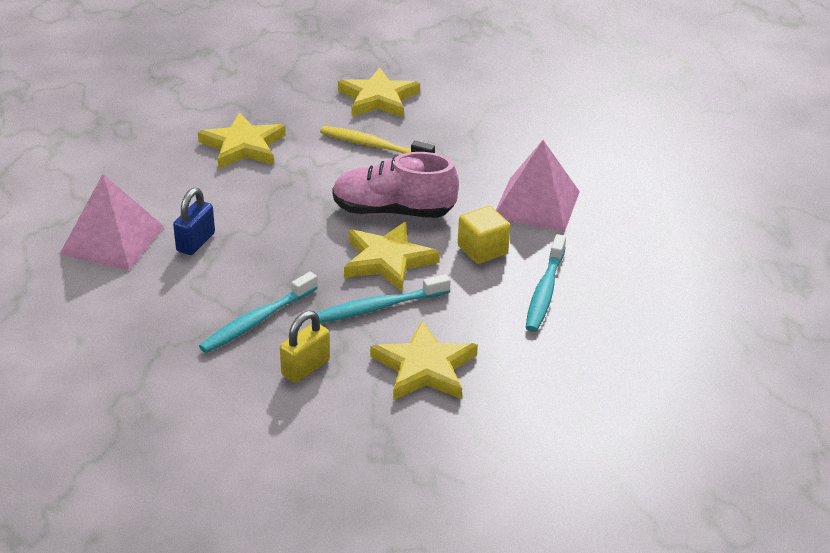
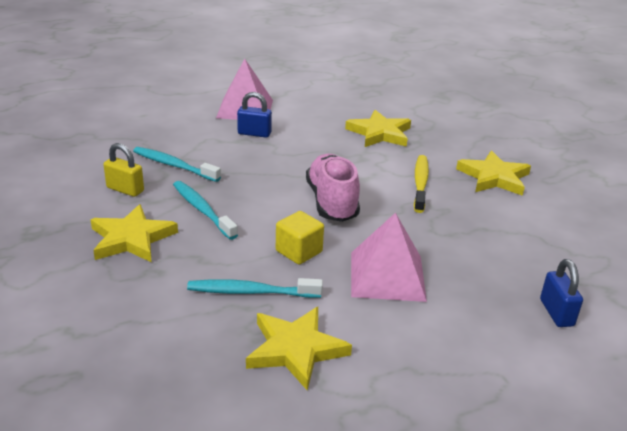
camera: 75 degrees right, 5 degrees down
yellow star [344,222,440,292] -> yellow star moved to [246,307,352,390]
none -> blue padlock [540,259,583,327]

